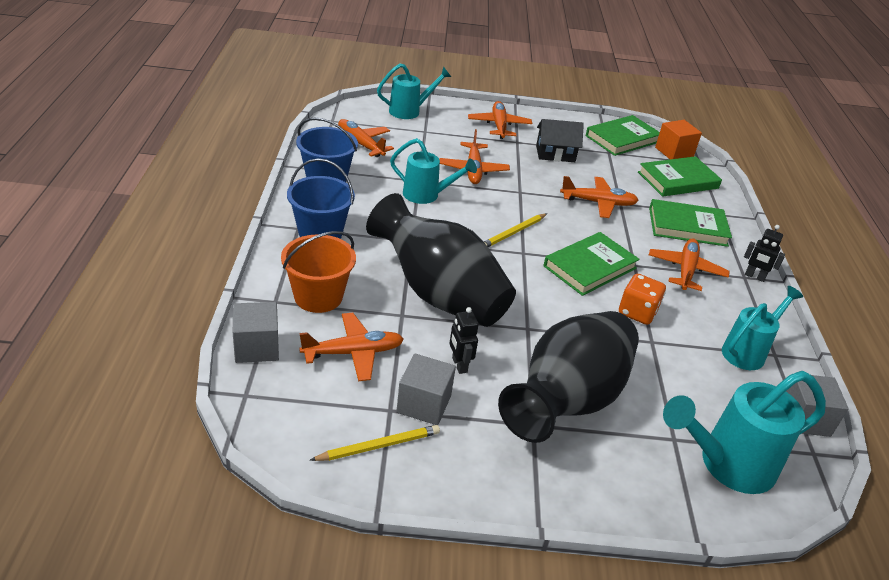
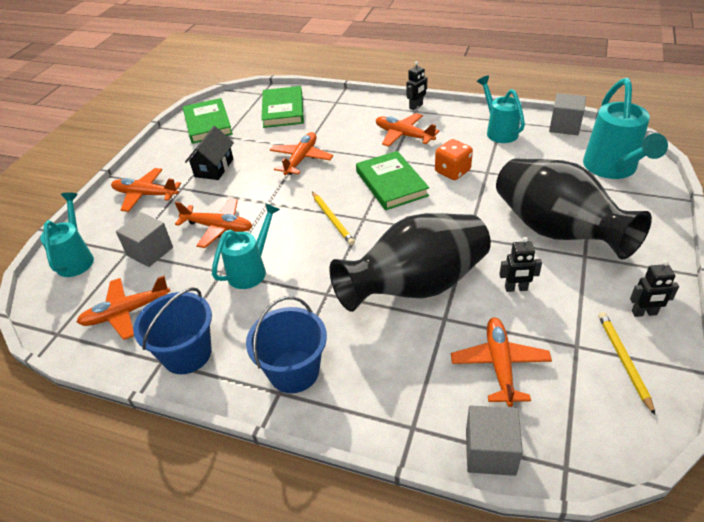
camera: 65 degrees left, 5 degrees up
orange bucket [281,231,356,313] -> none
grey cube [396,353,456,425] -> grey cube moved to [116,212,173,267]
green book [649,199,732,247] -> none
orange cube [655,120,702,159] -> none
none -> black robot [630,260,679,317]

